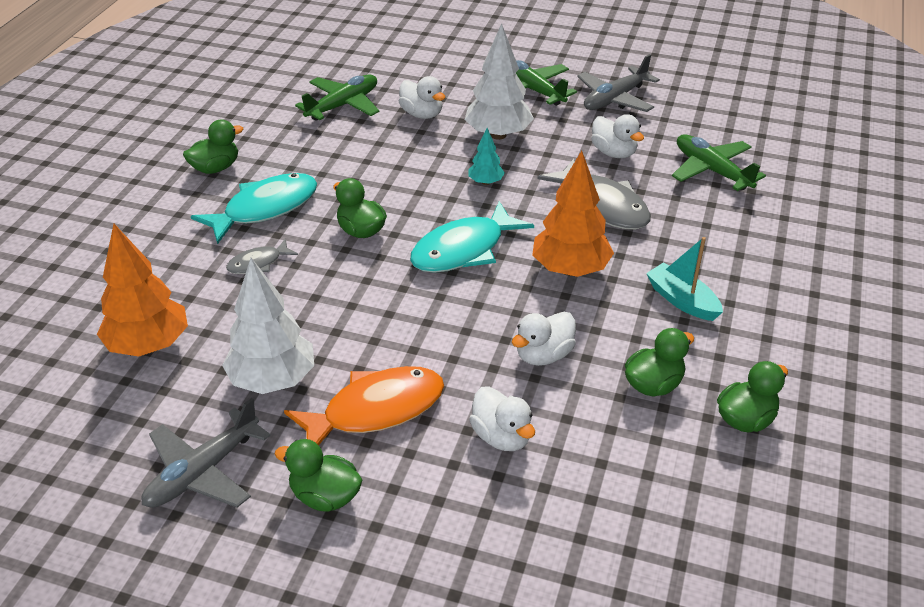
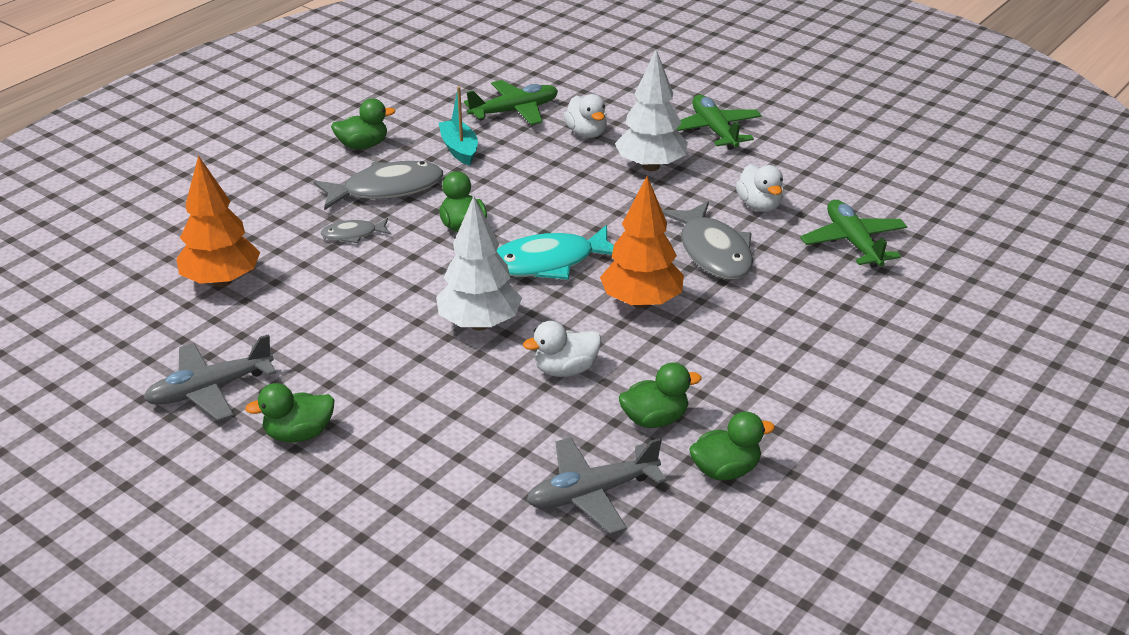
camera: 20 degrees right, 5 degrees down
turquoise fish [191,173,317,244] -> grey fish [314,161,443,210]
white tree [222,258,314,394] -> white tree moved to [436,196,522,330]
green duck [274,439,362,512] -> green duck turned 60 degrees counterclockwise [245,383,334,442]
orange fish [284,366,444,445] -> none
turquoise tree [469,128,505,185] -> none
white duck [469,386,535,451] -> none
grey plane [577,54,660,112] -> grey plane moved to [526,437,667,534]
turquoise boat [646,237,723,321] -> turquoise boat moved to [439,86,478,166]

